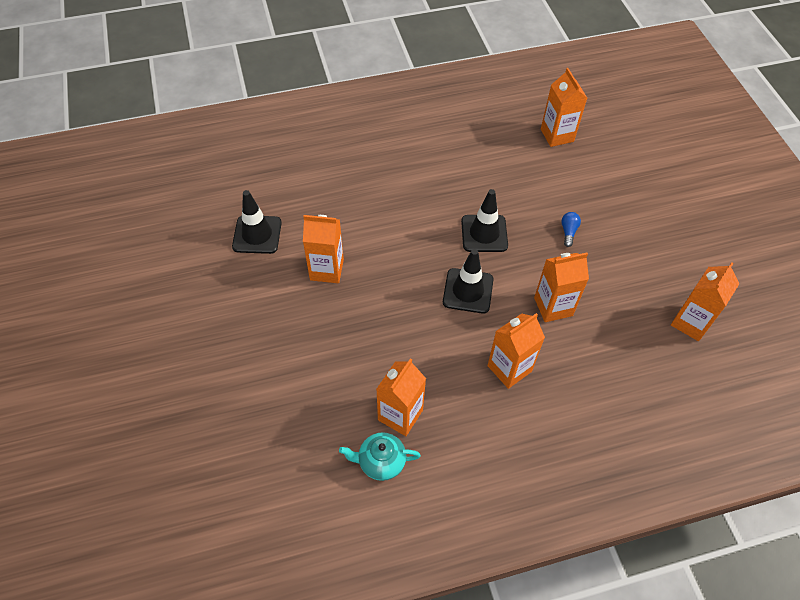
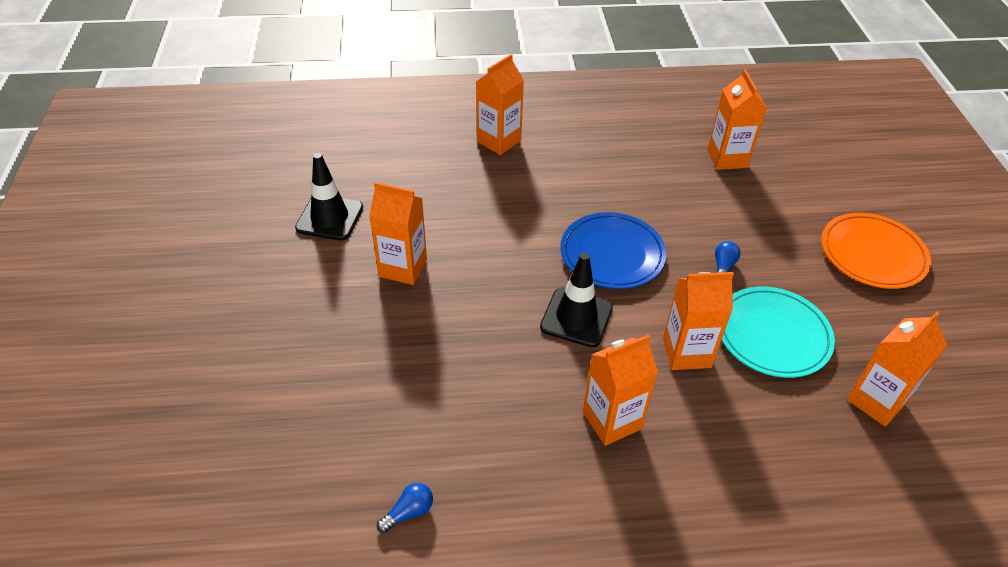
camera: 10 degrees right, 10 degrees down
turquoise teapot [339,432,421,481] -> blue light bulb [377,483,433,533]
orange carton [376,359,426,436] -> orange carton moved to [476,54,524,155]
black traffic cone [461,189,508,252] -> blue plate [560,212,667,289]
none -> turquoise plate [722,286,835,378]
none -> orange plate [821,213,931,289]

